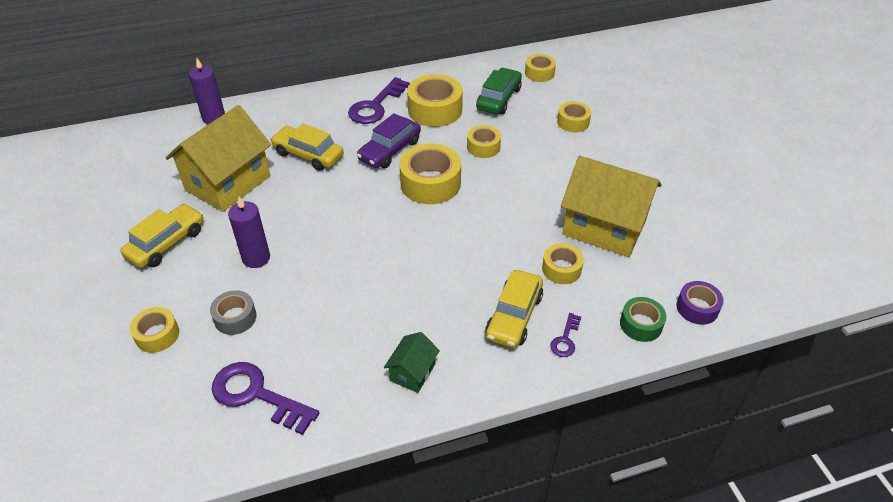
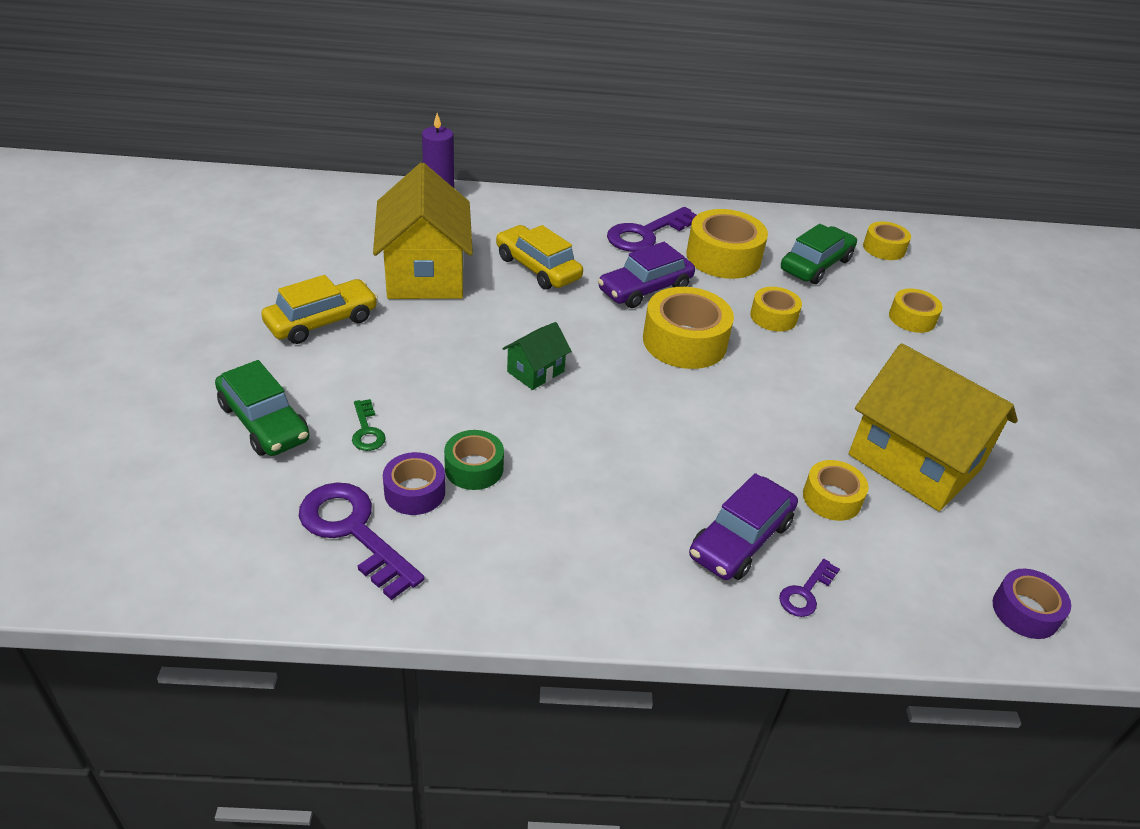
camera: 15 degrees right, 5 degrees down
yellow tape [130,307,179,353] -> green car [215,360,310,456]
yellow house [165,105,271,212] -> yellow house turned 60 degrees counterclockwise [373,163,473,299]
grey tape [210,290,257,335] -> green key [352,399,386,451]
purple candle [228,197,270,268] -> none
green house [384,332,440,393] -> green house moved to [503,322,571,390]
yellow car [485,270,543,348] -> purple car [689,473,798,580]
green tape [620,297,666,342] -> green tape moved to [444,430,504,490]
none -> purple tape [383,452,445,515]

